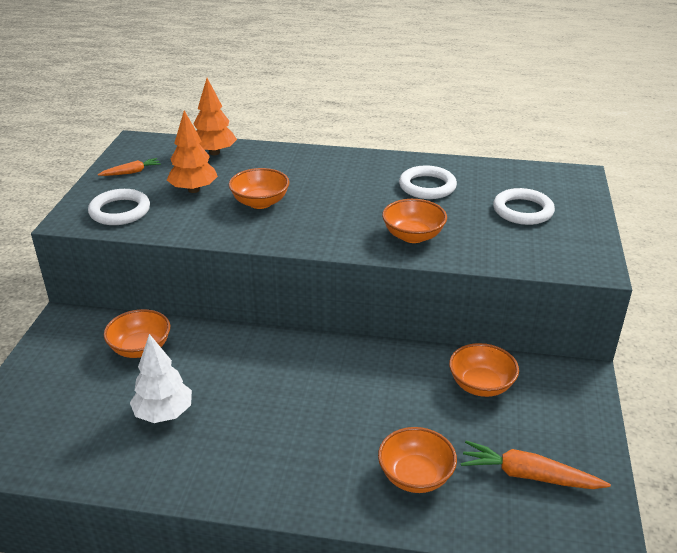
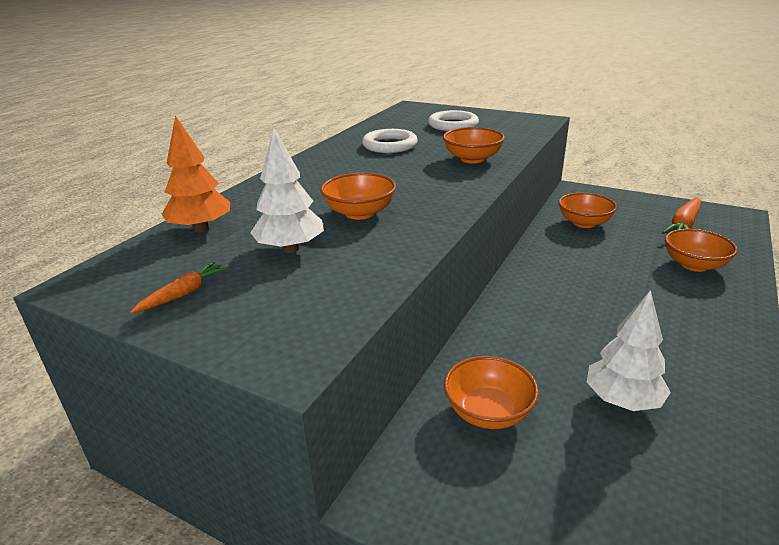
camera: 70 degrees left, 5 degrees down
white ring [88,189,150,225] -> none
orange carrot [98,158,161,176] -> orange carrot turned 45 degrees clockwise [130,262,228,314]
orange tree [167,111,218,193] -> white tree [250,128,324,253]

